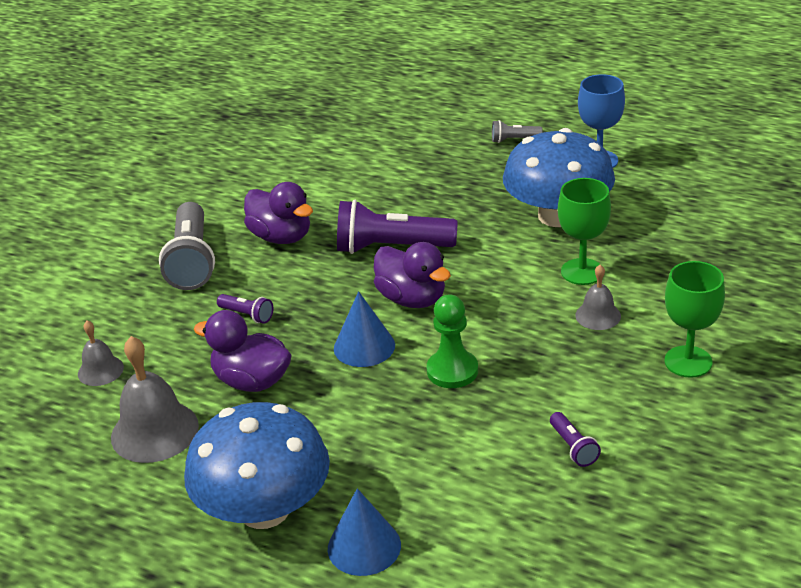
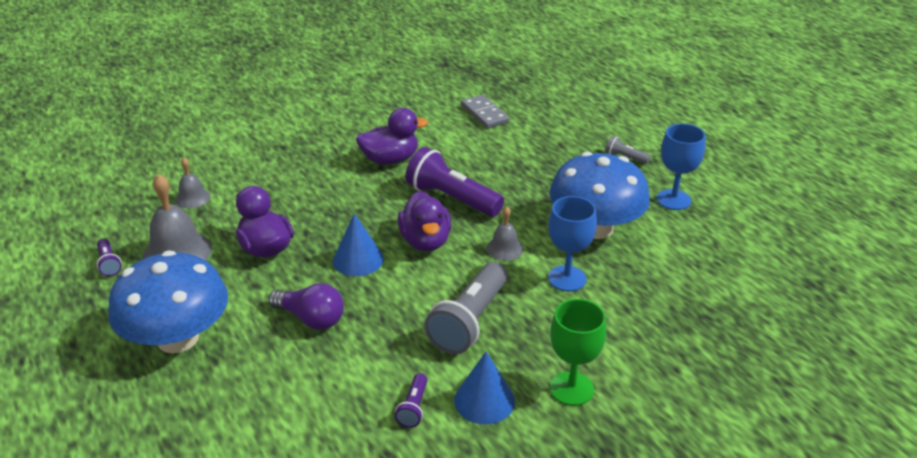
camera: 30 degrees right, 0 degrees up
grey flashlight [159,202,215,290] -> grey flashlight moved to [424,262,508,354]
purple flashlight [217,294,274,324] -> purple flashlight moved to [97,239,122,276]
purple duck [244,182,313,244] -> purple duck turned 90 degrees counterclockwise [356,108,428,165]
blue cone [328,488,401,576] -> blue cone moved to [454,352,515,424]
green pawn [427,294,478,388] -> none
green goblet [558,178,611,285] -> blue goblet [548,196,597,291]
grey bell [575,265,621,330] -> grey bell moved to [486,206,524,260]
none -> purple light bulb [268,283,344,330]
none -> grey domino [461,95,509,129]

